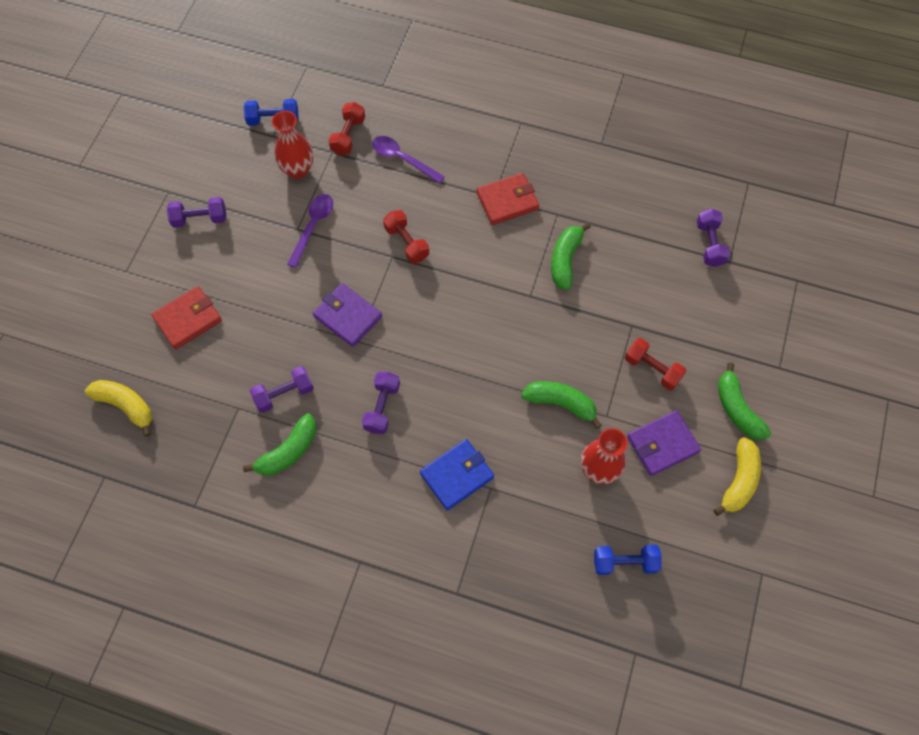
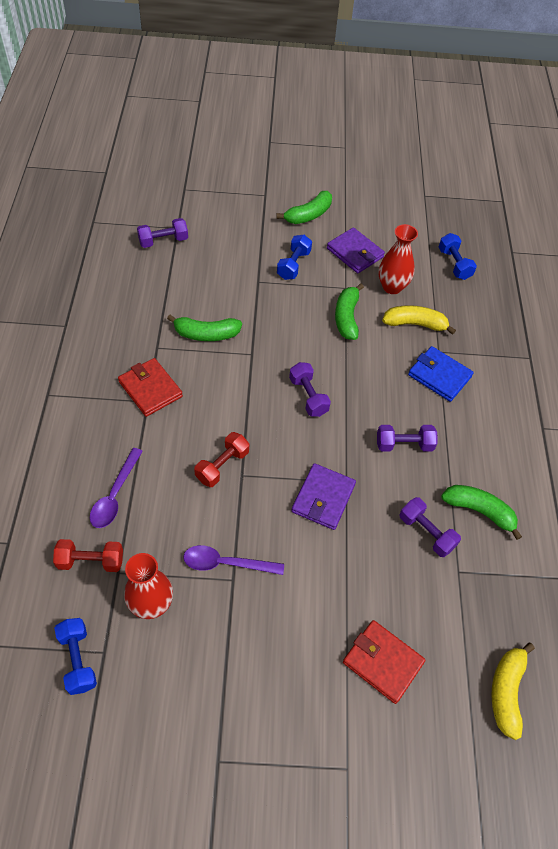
camera: 110 degrees left, 10 degrees down
purple dumbbell [167,197,226,228] -> purple dumbbell moved to [289,362,331,417]
red dumbbell [625,338,686,390] -> blue dumbbell [277,235,312,280]
yellow banana [714,437,761,516] -> yellow banana moved to [382,305,456,335]

